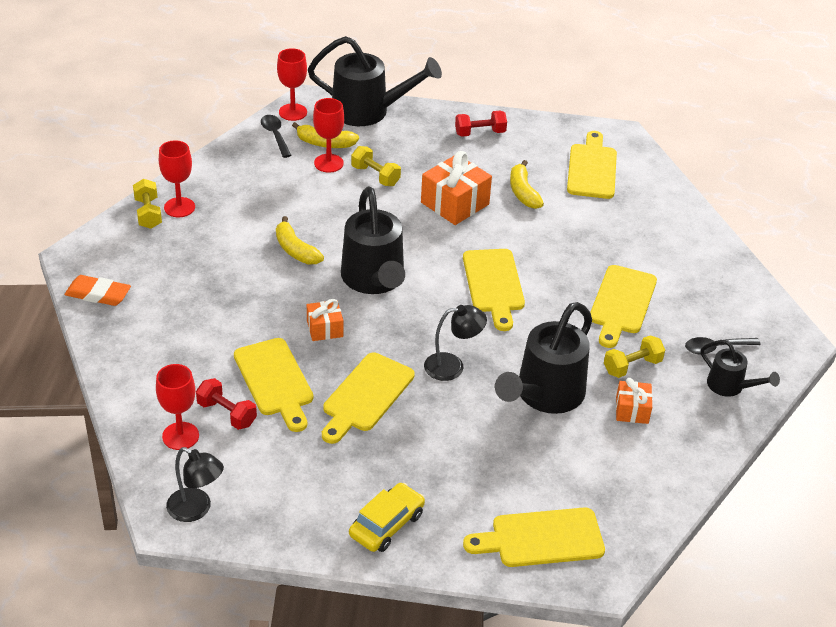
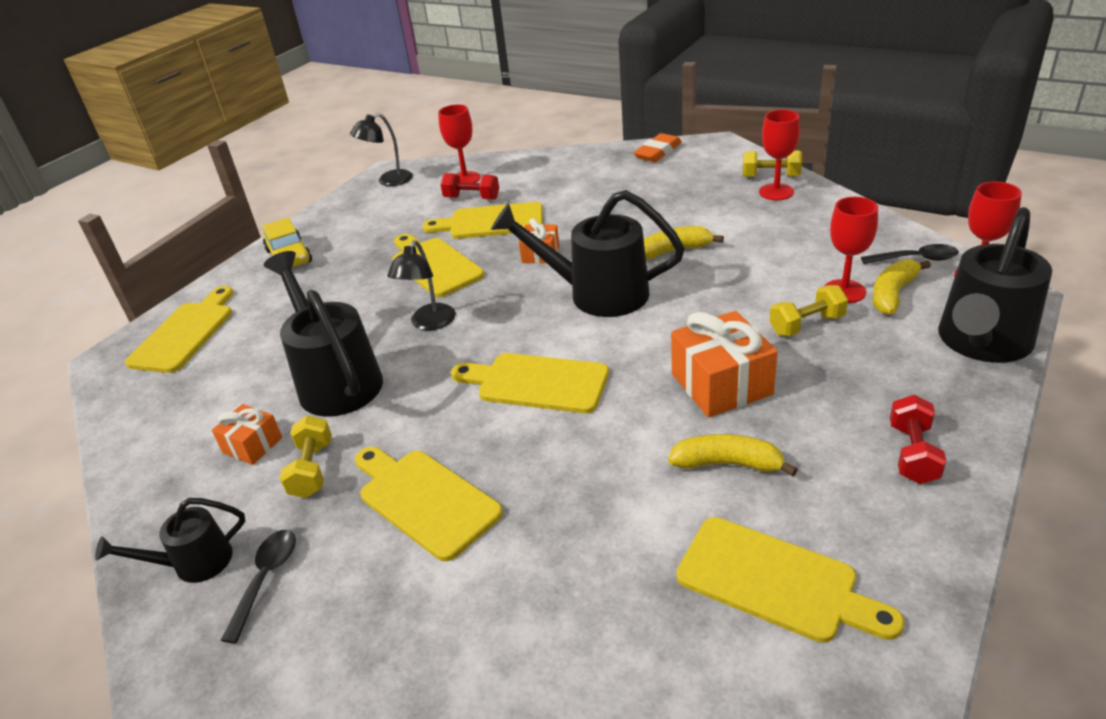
camera: 120 degrees right, 5 degrees down
red dumbbell [196,378,257,430] -> red dumbbell turned 45 degrees clockwise [440,173,499,200]

